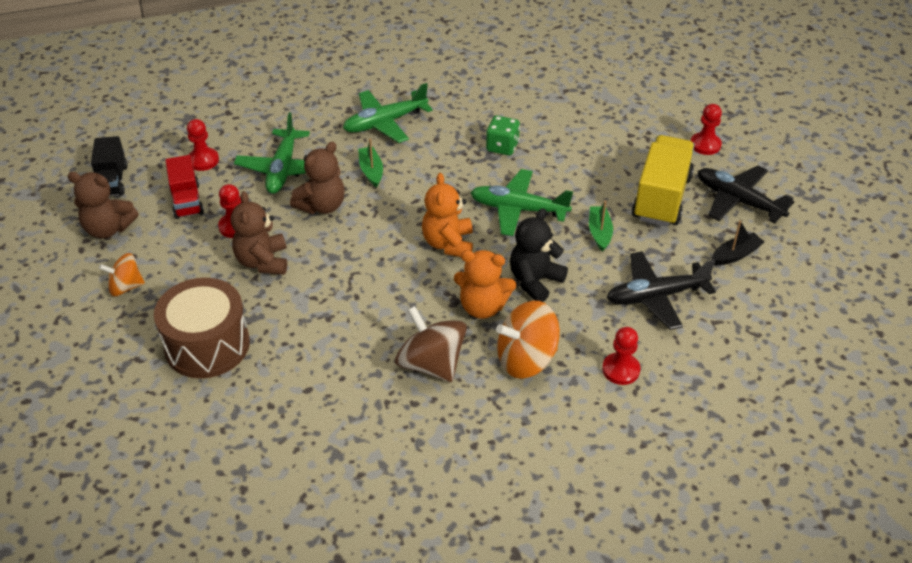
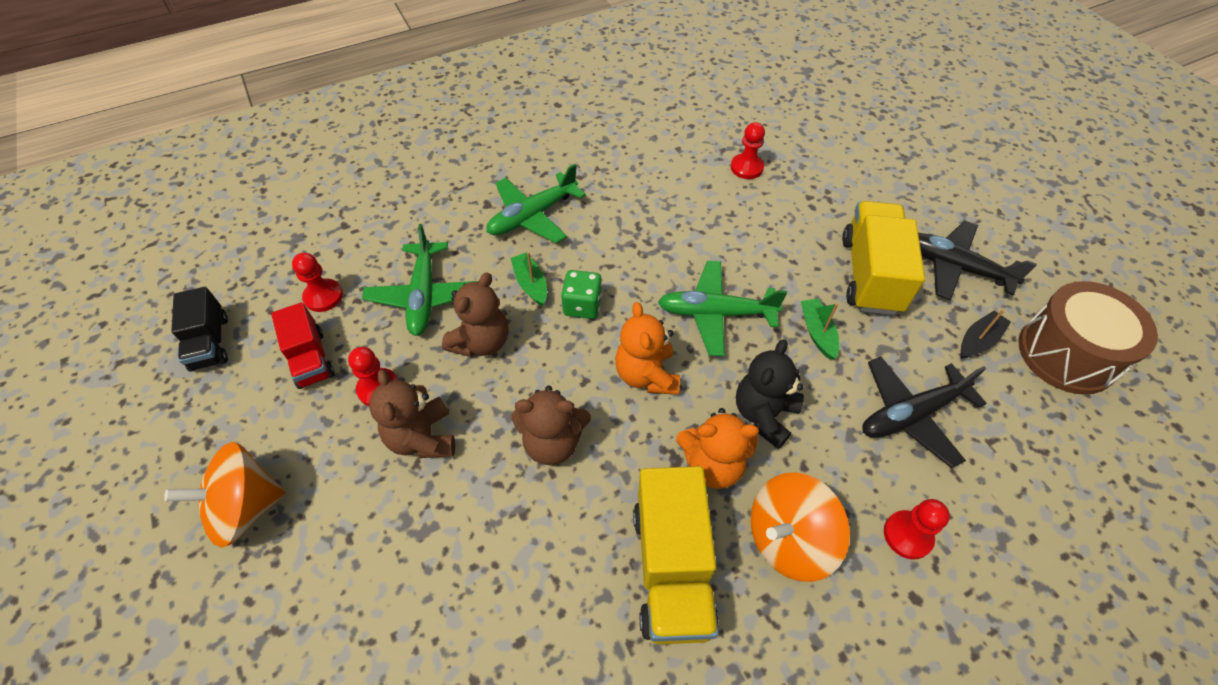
camera: 10 degrees left, 10 degrees up
brown teddy bear [68,172,138,239] -> brown teddy bear moved to [511,386,591,465]
orange spinning top [99,253,145,296] -> orange spinning top [164,442,286,548], size x1.62
brown drum [154,278,250,378] -> brown drum moved to [1018,281,1158,395]
brown spinning top [395,306,467,382] -> yellow truck [633,466,719,644]
green dice [486,116,520,155] -> green dice moved to [561,270,602,319]
red pawn [691,104,722,155] -> red pawn moved to [731,122,765,179]

